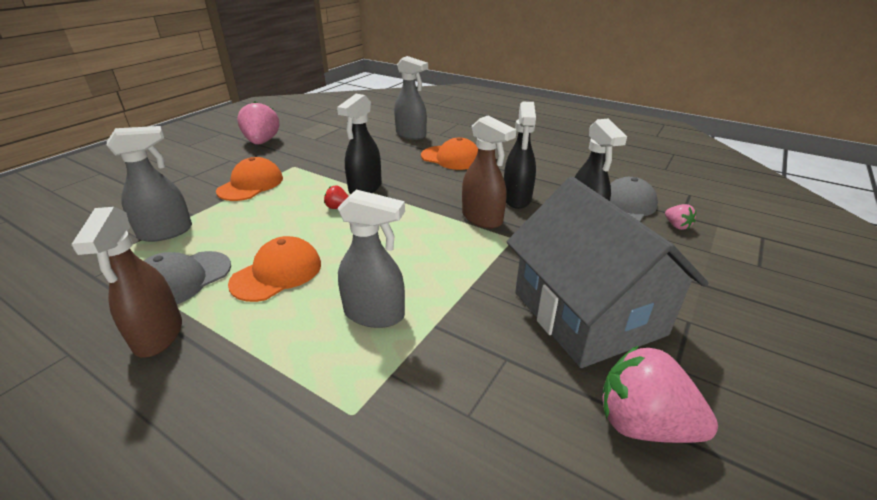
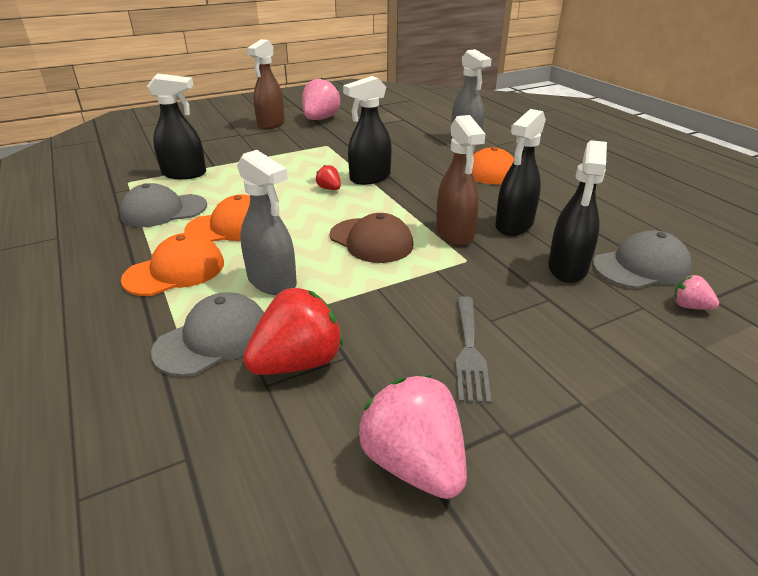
camera: 30 degrees right, 0 degrees up
brown spray bottle [71,207,182,357] -> brown spray bottle moved to [247,39,285,129]
grey spray bottle [107,126,192,242] -> black spray bottle [147,74,206,179]
orange cap [216,157,283,201] -> orange cap moved to [121,233,224,296]
grey house [507,177,709,368] -> grey fork [456,296,492,404]
pink strawberry [665,204,696,230] -> pink strawberry turned 120 degrees clockwise [674,275,719,310]
none -> grey cap [151,292,264,377]
none -> red strawberry [243,288,343,375]
none -> brown cap [330,213,413,263]

